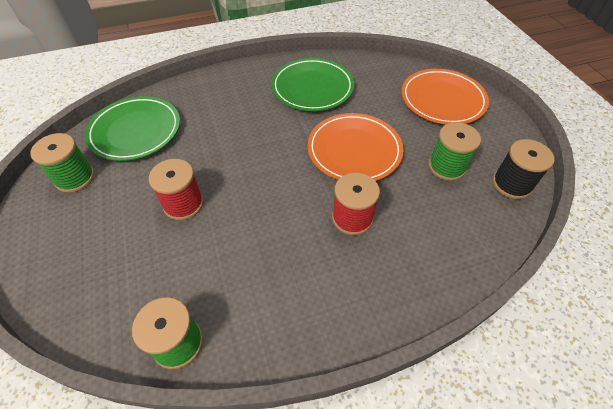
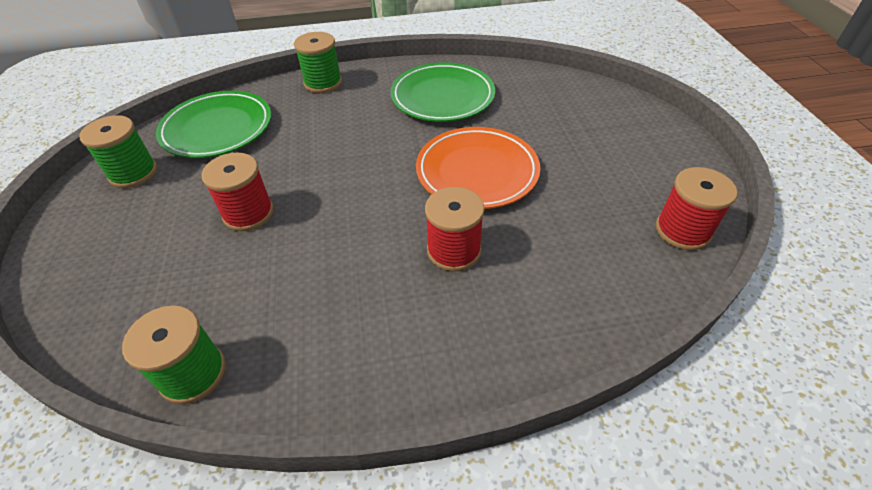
camera: 10 degrees right, 5 degrees down
orange plate [401,69,489,124] -> none
green spool [428,122,481,181] -> green spool moved to [294,32,342,93]
black spool [493,139,555,199] -> red spool [656,167,737,250]

